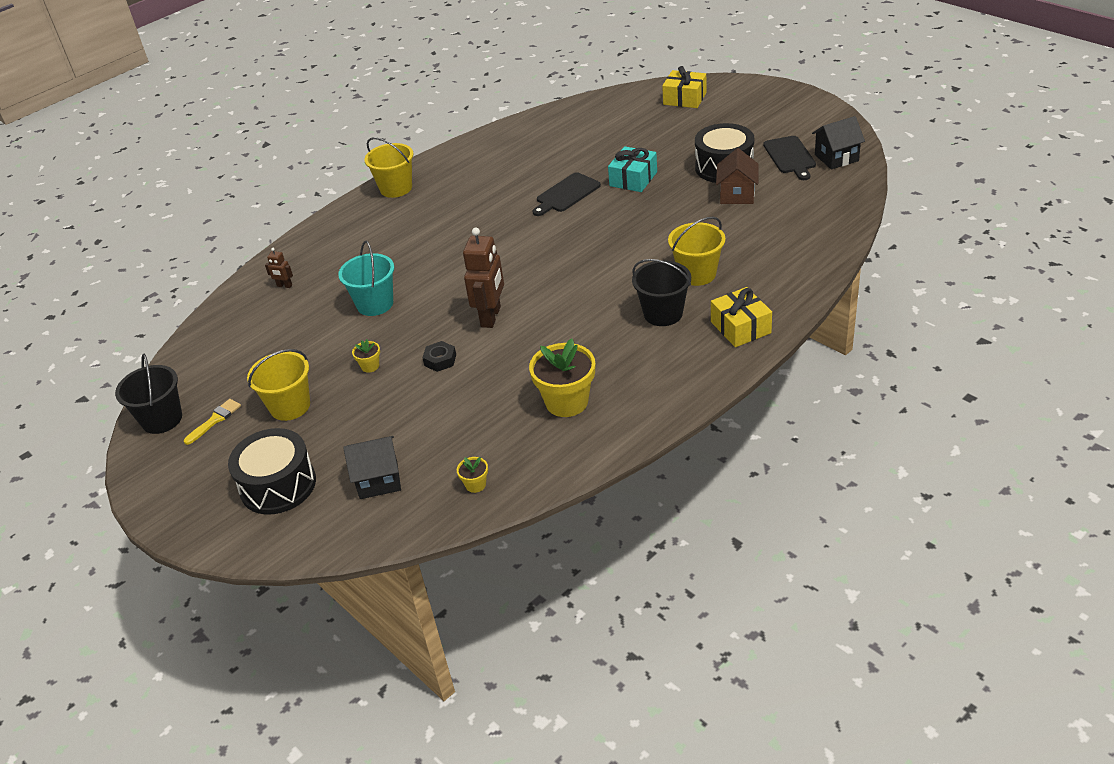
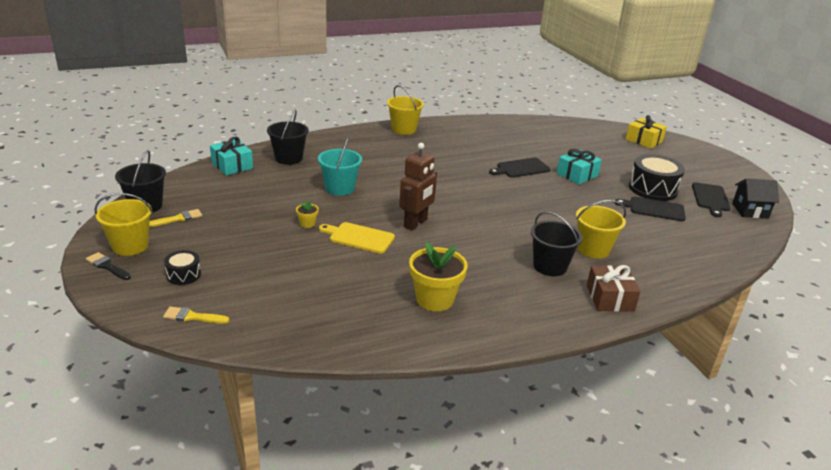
camera: 15 degrees right, 10 degrees down
black drum [228,428,316,515] -> black drum [164,250,201,285], size x0.53
yellow bucket [247,349,310,421] -> yellow bucket moved to [94,193,153,256]
brown robot [265,248,293,288] -> black bucket [267,110,309,165]
black house [343,436,401,499] -> none
black nut [422,341,456,372] -> yellow cutting board [319,222,395,253]
yellow flower pot [457,457,488,493] -> none
yellow gift [711,287,772,347] -> brown gift [587,265,641,312]
brown house [716,148,759,204] -> black cutting board [615,197,686,222]
none -> black brush [86,252,131,280]
none -> yellow brush [163,307,230,323]
none -> turquoise gift [210,137,253,176]

